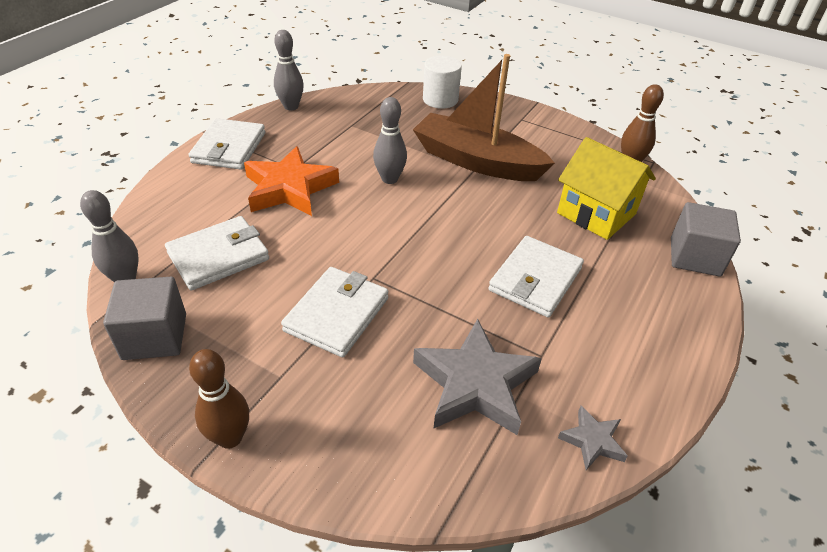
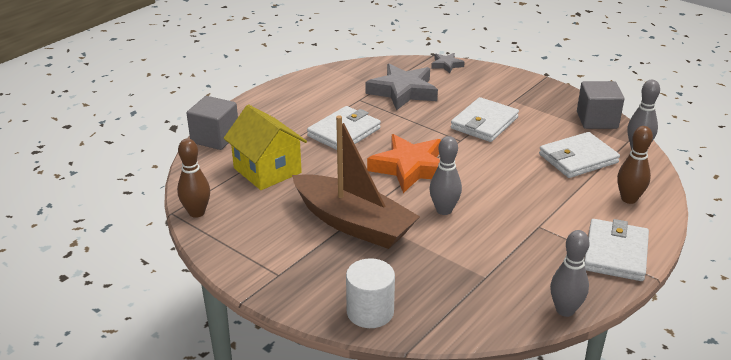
camera: 170 degrees left, 10 degrees down
brown bowling pin [189,349,249,449] -> brown bowling pin moved to [617,126,653,204]
orange star [244,146,339,216] -> orange star moved to [367,134,441,193]
grey star [558,406,628,470] -> grey star moved to [431,53,465,73]

